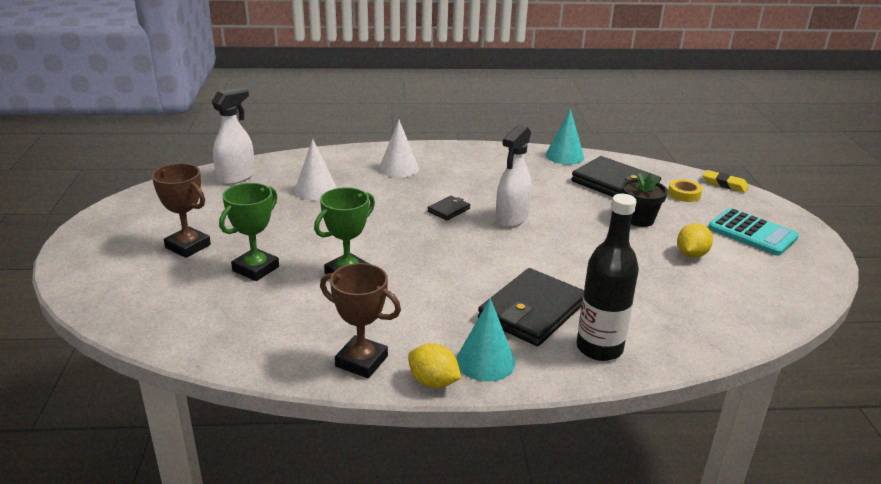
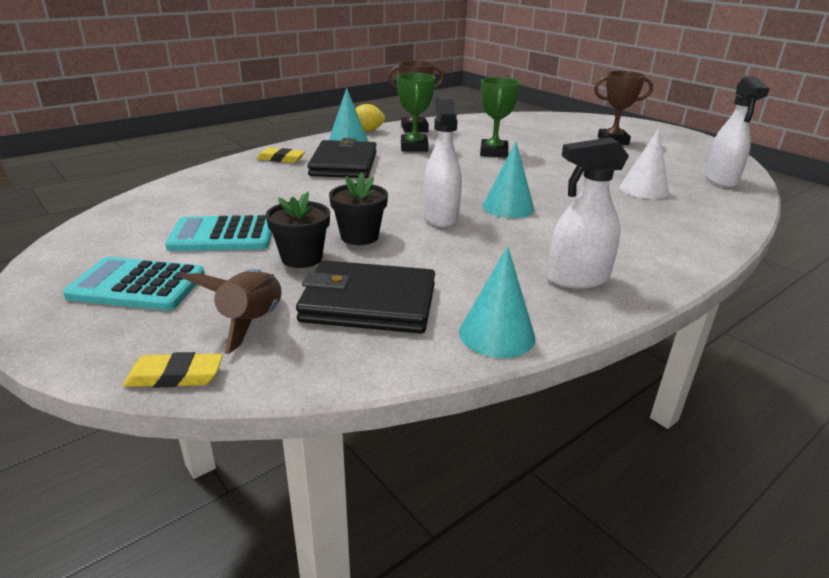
camera: 145 degrees right, 0 degrees up
green trophy [219,183,279,281] -> green trophy moved to [397,73,435,152]
white cone [379,120,419,178] -> none
black wallet [427,196,470,221] -> turquoise cone [483,142,534,218]
black bottle [576,194,639,361] -> yellow eraser [256,148,305,163]
yellow tape [668,179,703,202] -> brown rocket [181,269,282,354]
yellow lemon [677,223,713,258] -> turquoise calculator [165,215,272,251]
none -> black flower pot [329,172,388,245]
none -> white spray bottle [547,137,629,289]

